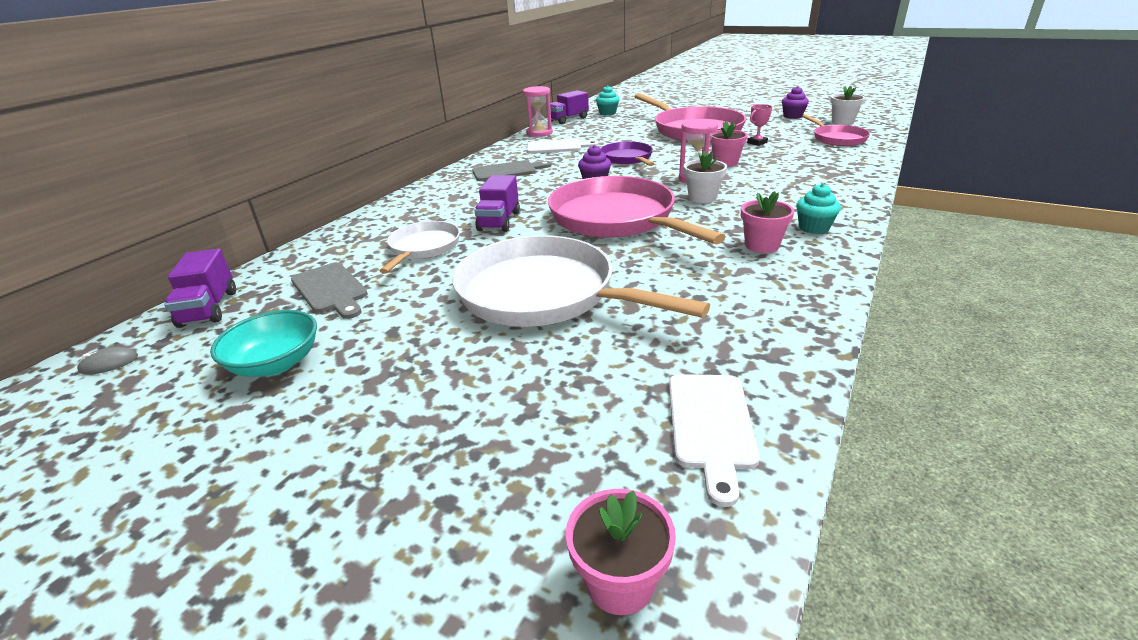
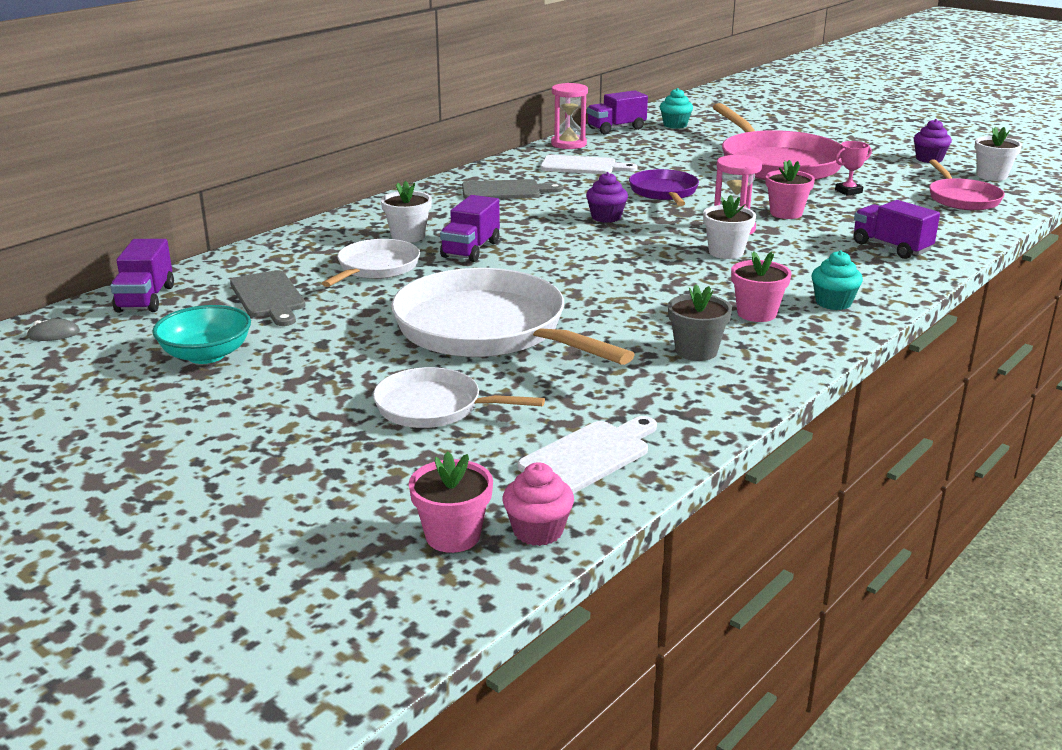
camera: 10 degrees right, 5 degrees down
pink pan [548,176,726,244] -> none
white cutting board [669,374,760,507] -> white cutting board turned 150 degrees counterclockwise [518,416,657,494]
none -> white pan [373,367,545,428]
none -> white flower pot [381,181,432,243]
none -> pink cupcake [503,462,574,546]
none -> grey flower pot [668,284,732,361]
none -> purple truck [853,200,940,259]

